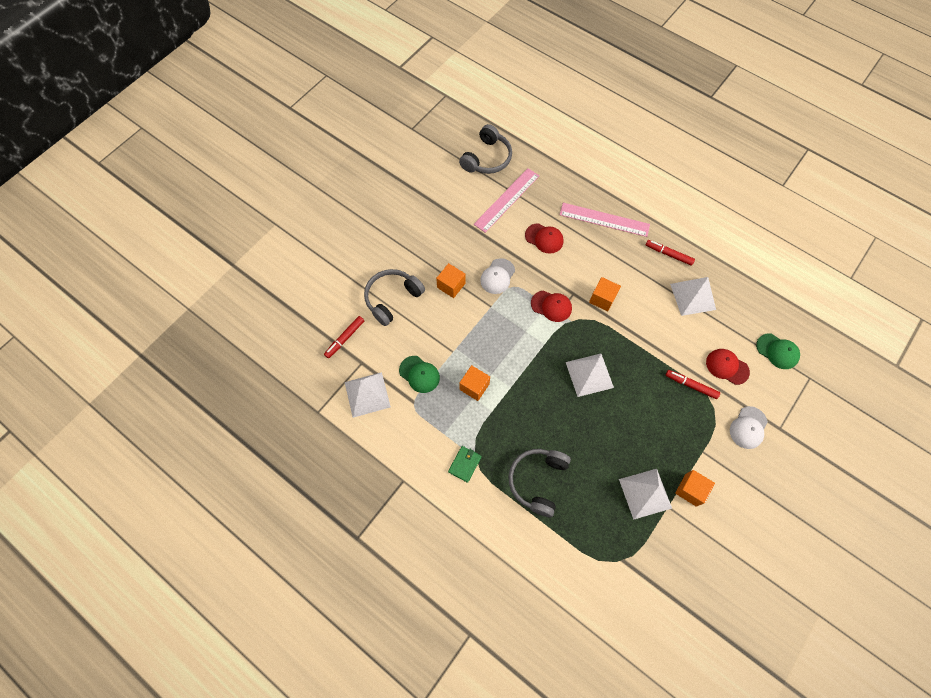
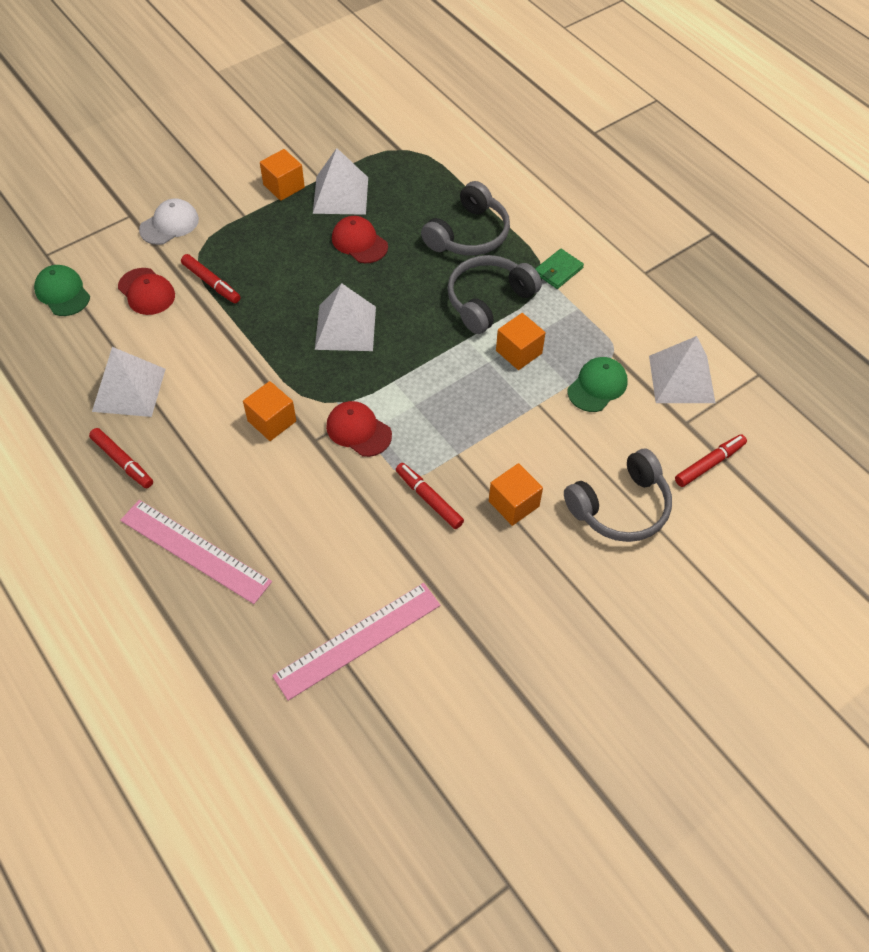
camera: 165 degrees left, 10 degrees down
green cap [399,356,440,393] -> green cap turned 75 degrees clockwise [568,357,628,412]
grey headphones [459,124,512,174] -> grey headphones moved to [447,255,542,334]
white cap [480,258,515,294] -> red marker [396,463,464,529]
red cap [525,223,564,254] -> red cap moved to [332,216,388,263]

